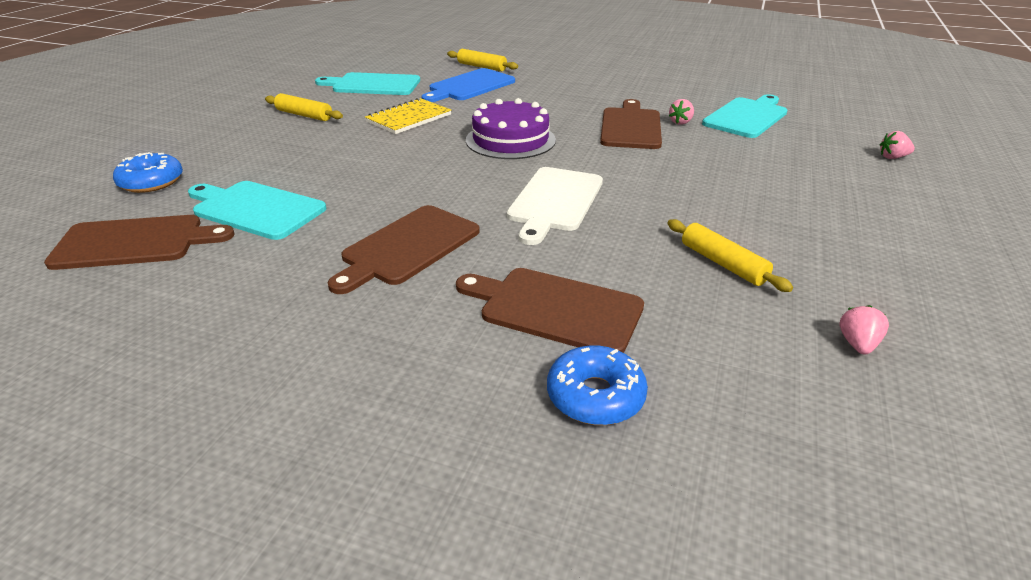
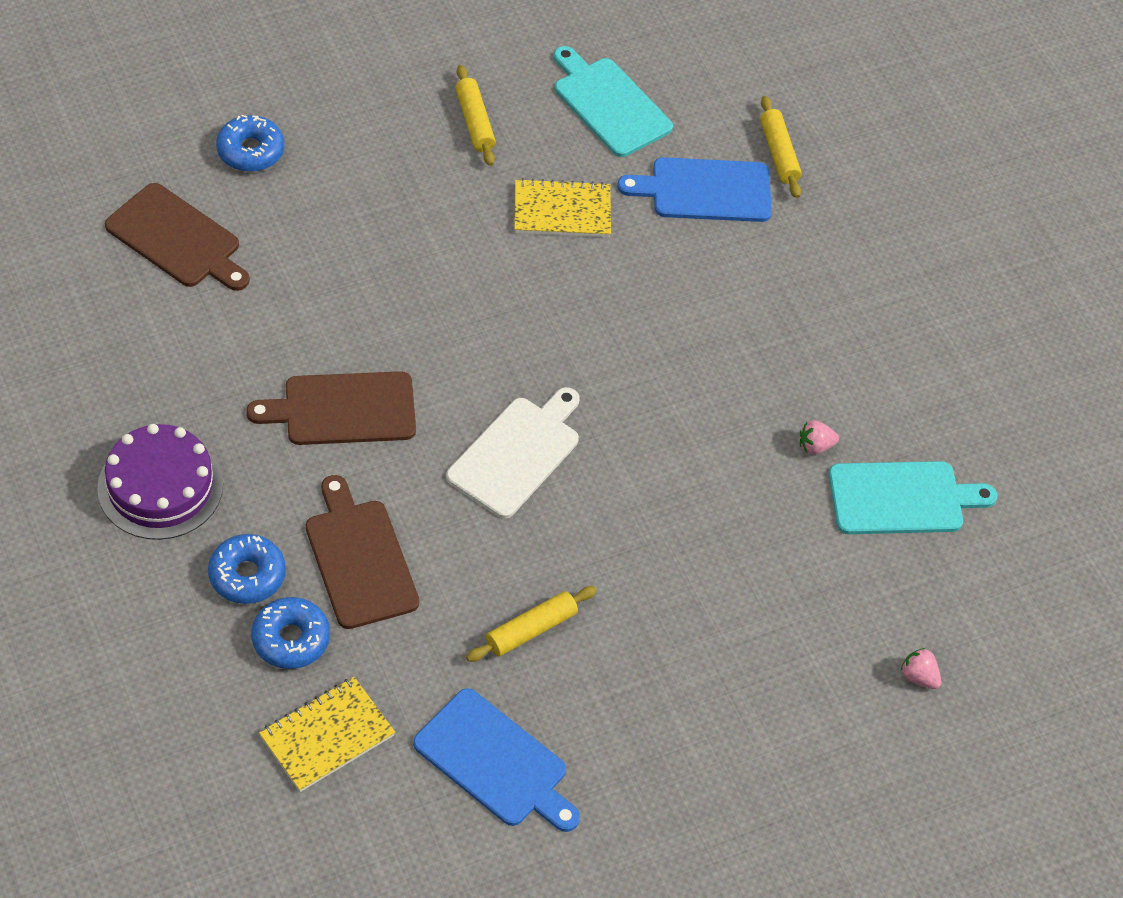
camera: 40 degrees right, 20 degrees up
turquoise cutting board [188,181,326,240] -> none
purple cake [466,98,556,159] -> purple cake moved to [97,424,223,540]
white cutting board [507,167,603,245] -> white cutting board turned 150 degrees clockwise [446,387,580,519]
brown cutting board [600,99,662,149] -> none
yellow rolling pin [668,219,793,292] -> yellow rolling pin turned 45 degrees clockwise [466,586,597,662]
pink strawberry [840,305,889,355] -> blue cutting board [413,688,580,832]
none -> blue donut [208,534,286,604]
none -> yellow notebook [259,677,395,792]

